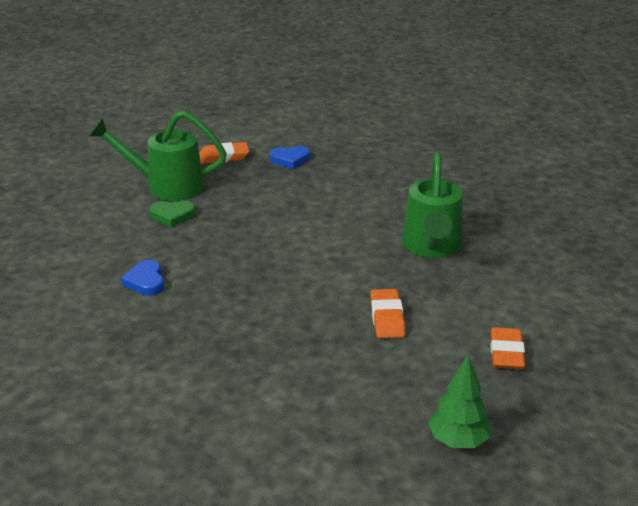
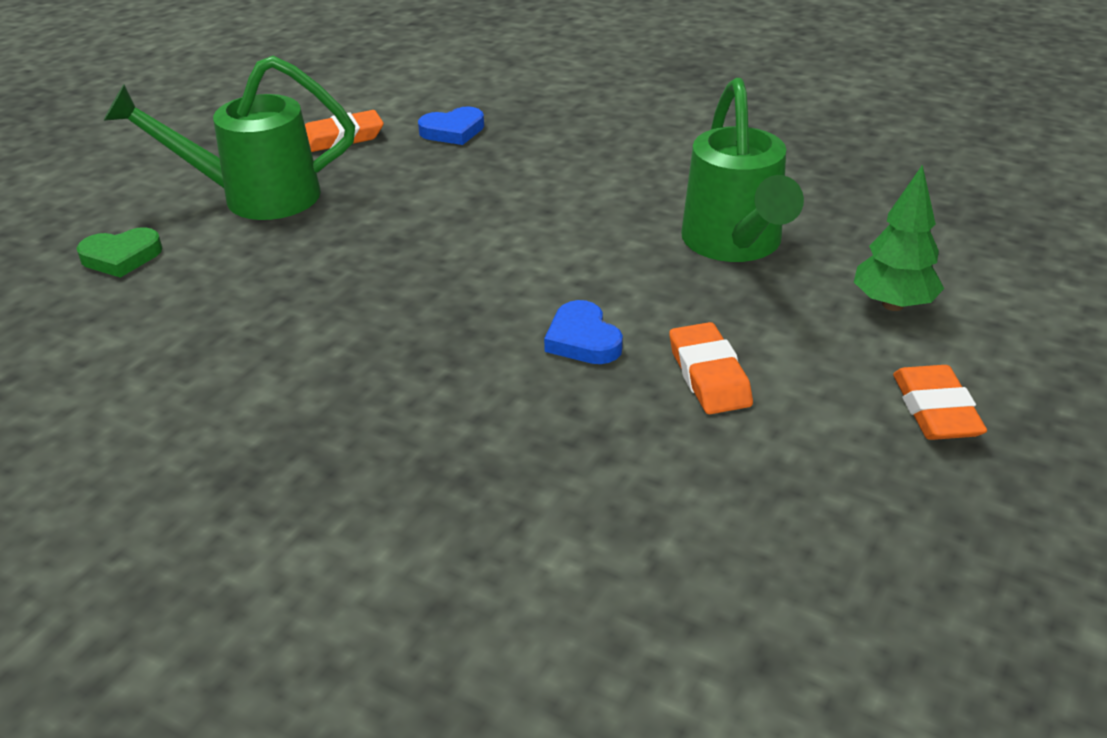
camera: 10 degrees left, 5 degrees up
blue heart [121,260,164,296] -> blue heart moved to [544,300,623,364]
green heart [150,201,196,227] -> green heart moved to [76,227,163,278]
green tree [428,355,491,448] -> green tree moved to [854,164,944,311]

